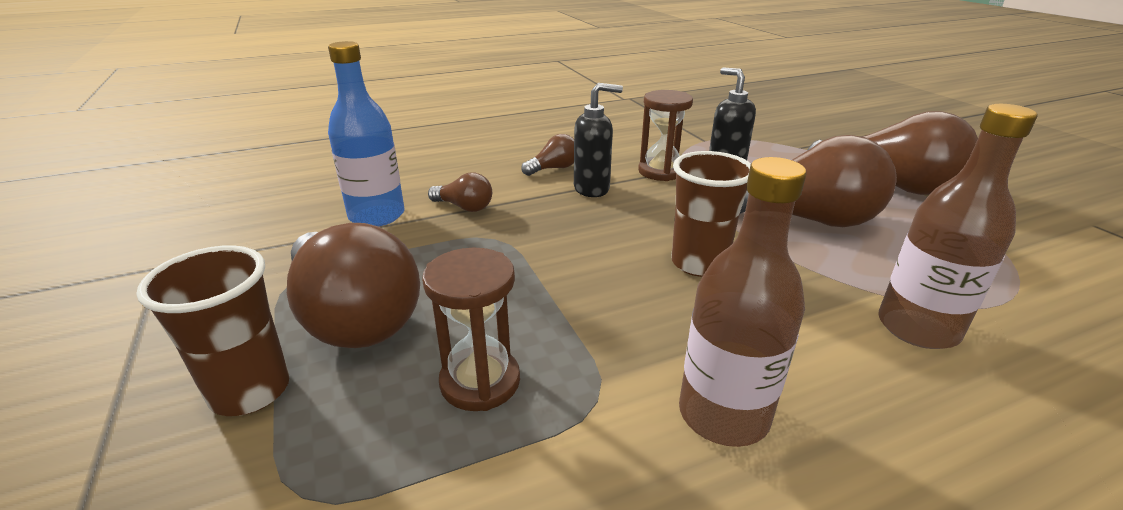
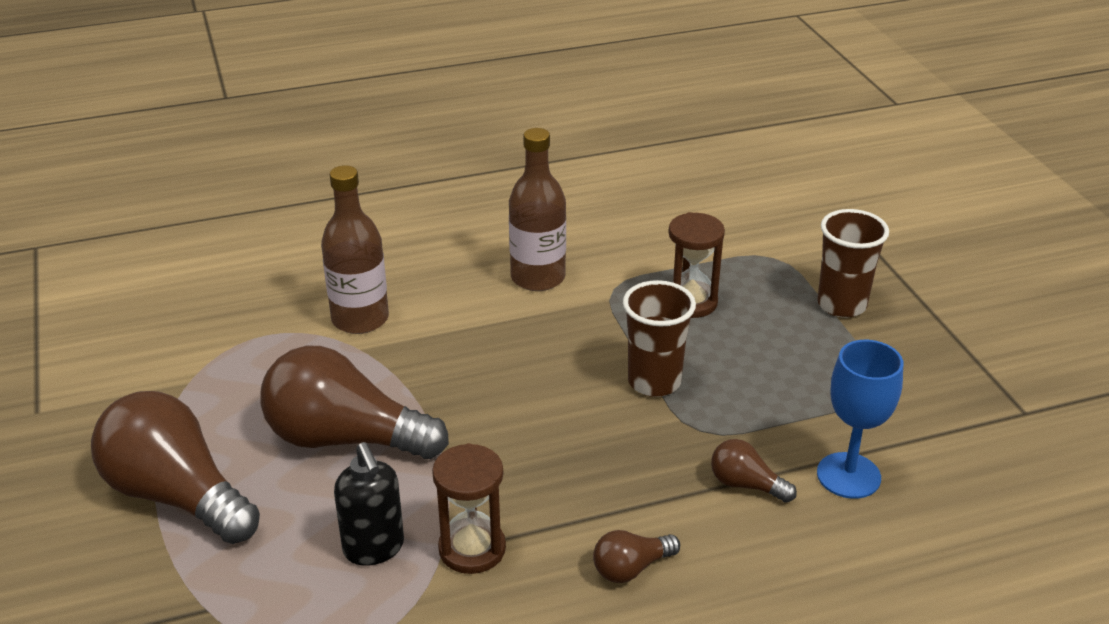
camera: 175 degrees left, 5 degrees up
brown light bulb [287,223,420,348] -> none
blue bottle [328,41,404,226] -> blue goblet [817,340,903,499]
black soap dispenser [574,83,623,197] -> none
brown cup [671,151,751,277] -> brown cup moved to [623,280,696,397]

